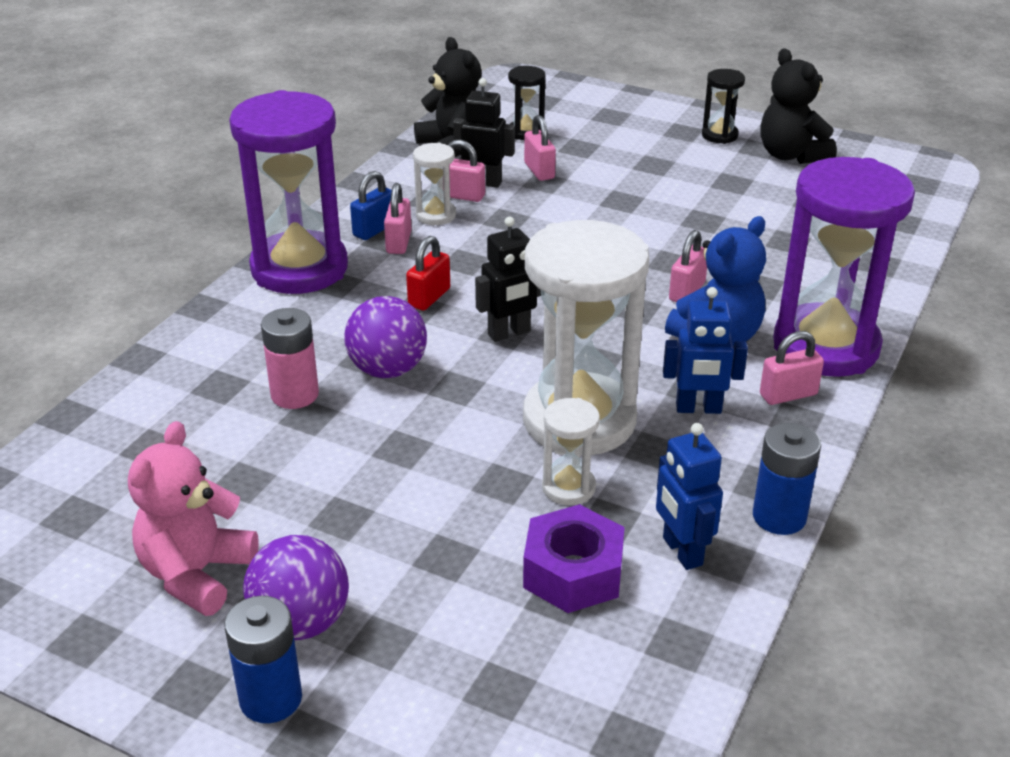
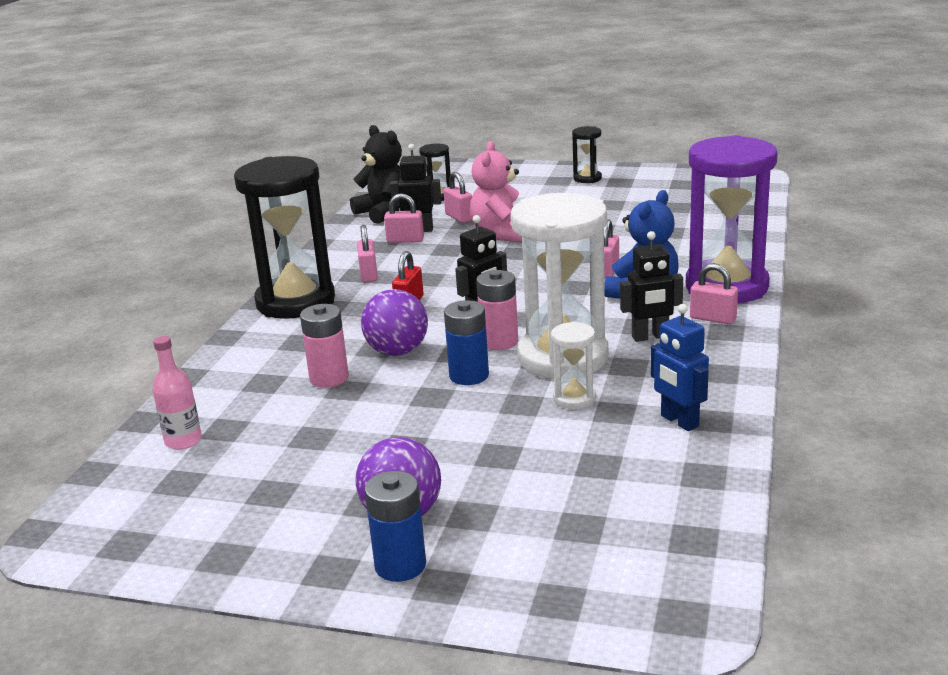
camera: 10 degrees left, 10 degrees down
pink teddy bear [128,421,259,616] -> pink teddy bear moved to [470,141,522,242]
purple hourglass [229,90,348,294] -> black hourglass [234,156,335,319]
blue padlock [350,171,392,240] -> none
white hourglass [413,143,456,225] -> none
purple nut [523,504,625,613] -> none
blue robot [663,287,748,414] -> black robot [620,231,683,342]
blue battery [753,423,821,535] -> blue battery moved to [444,300,489,385]
black teddy bear [760,48,837,164] -> none
pink padlock [760,331,824,405] -> pink padlock turned 60 degrees clockwise [690,263,738,324]
none -> pink bottle [152,336,202,450]
none -> pink battery [476,270,518,350]

